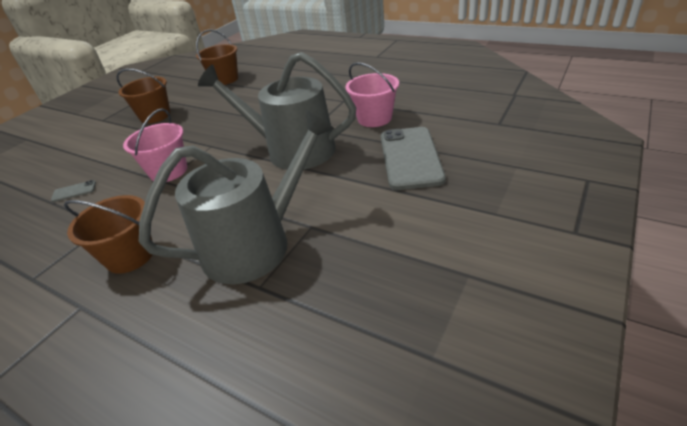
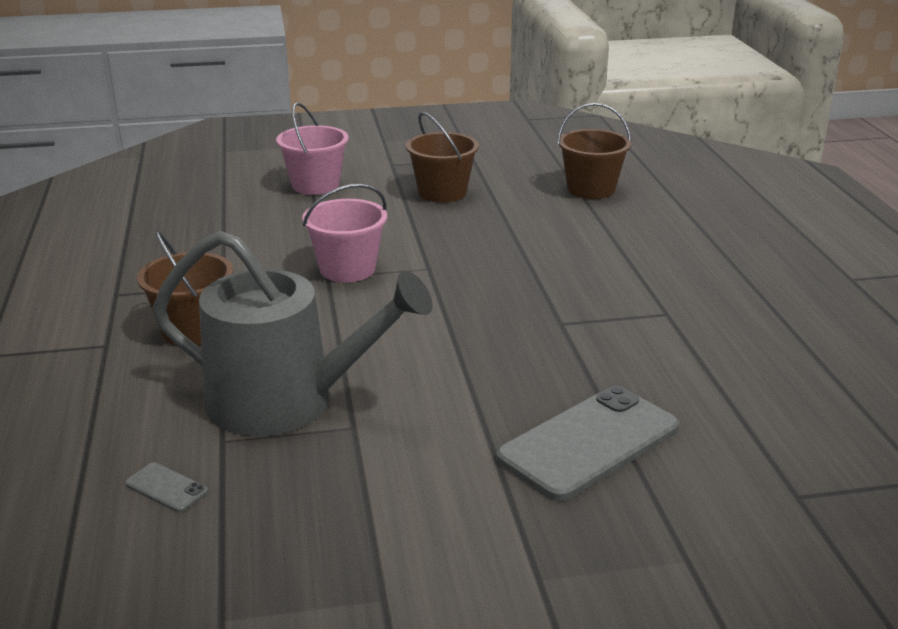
camera: 45 degrees right, 10 degrees down
grey phone [51,180,96,202] -> grey phone moved to [125,462,208,512]
grey watering can [198,52,356,170] -> none
pink bucket [345,62,399,127] -> pink bucket moved to [276,102,349,195]

